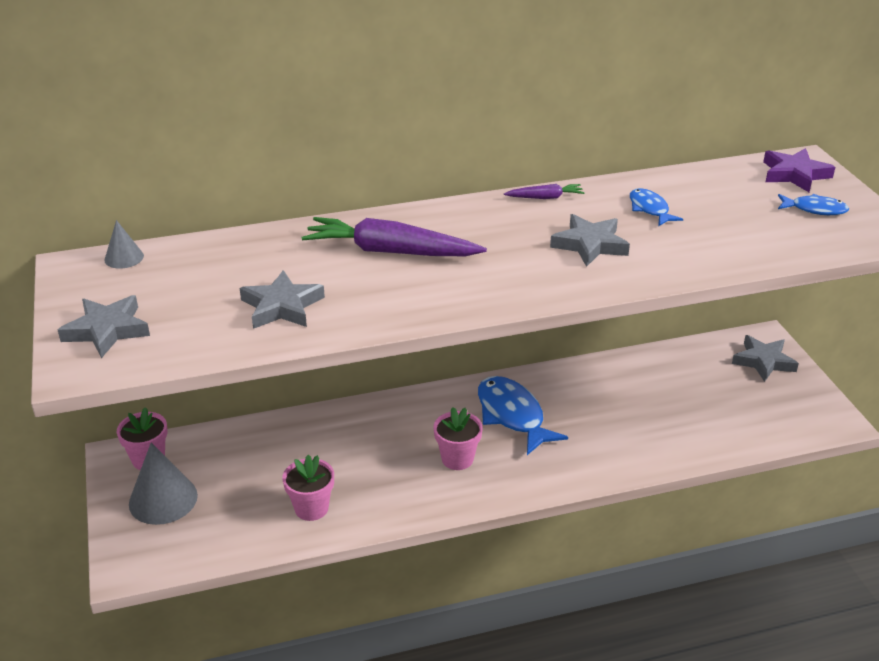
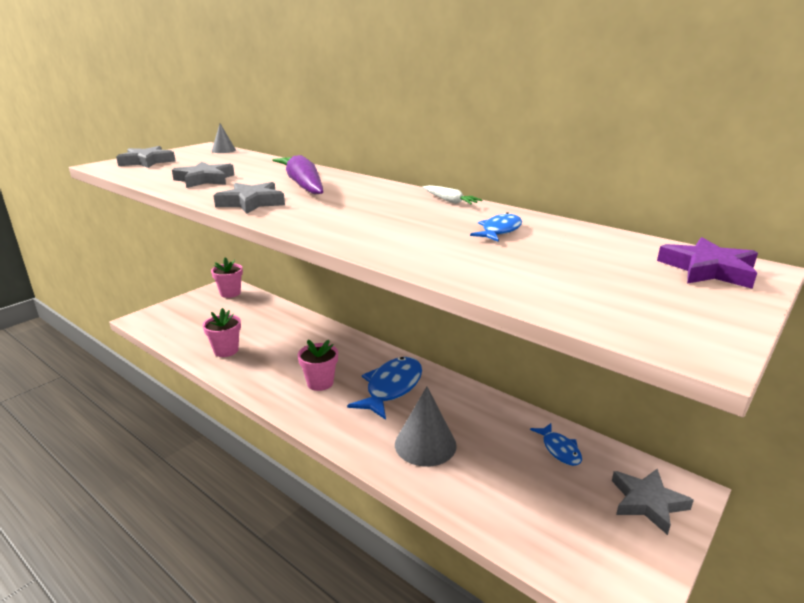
camera: 55 degrees right, 10 degrees down
grey cone [129,442,198,525] -> grey cone moved to [395,387,457,467]
purple carrot [504,184,585,199] -> white carrot [422,185,483,204]
grey star [550,214,630,267] -> grey star moved to [213,182,285,214]
blue fish [778,194,849,215] -> blue fish moved to [530,423,582,466]

